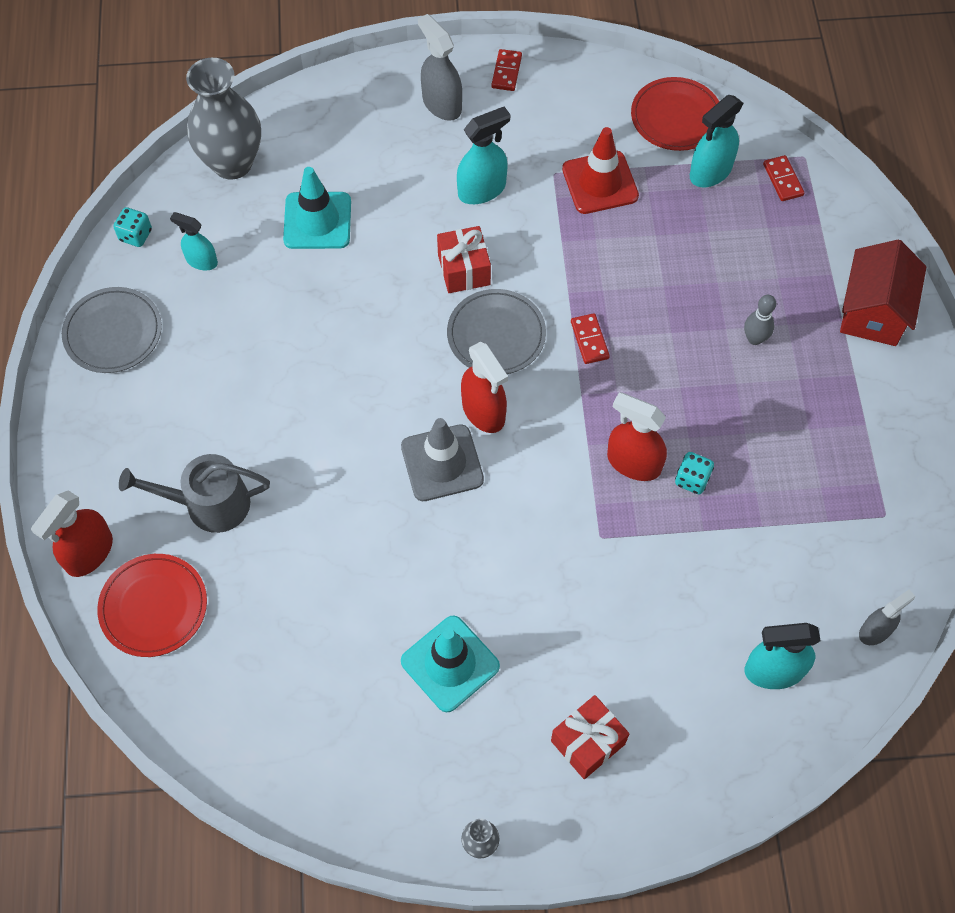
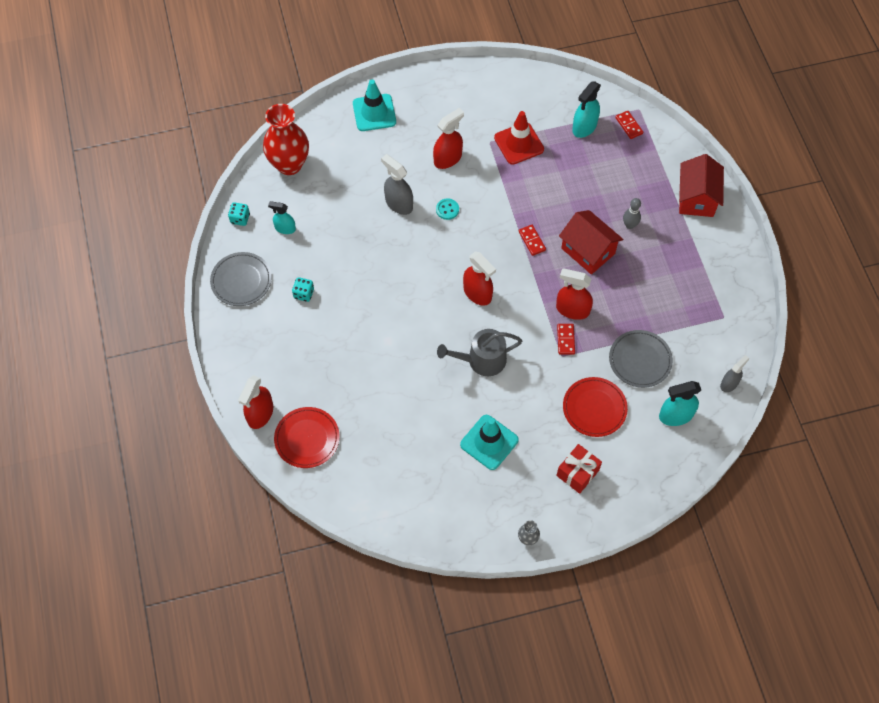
camera: 10 degrees left, 0 degrees up
grey watering can [119,454,270,533] -> grey watering can moved to [437,329,522,376]
grey vase [186,58,261,180] -> red vase [263,104,309,175]
turquoise traffic cone [283,167,351,249] -> turquoise traffic cone moved to [353,80,396,131]
grey traffic cone [401,418,484,501] -> none
grey spray bottle [418,14,462,121] -> grey spray bottle moved to [381,154,413,215]
red gift [437,226,491,293] -> turquoise button [436,198,459,220]
grey plate [447,289,546,374] -> grey plate moved to [609,330,673,388]
turquoise spray bottle [457,106,510,204] -> red spray bottle [433,108,464,169]
red domino [491,49,522,91] -> red domino moved to [557,324,575,354]
red plate [631,77,719,151] -> red plate moved to [563,377,628,437]
turquoise dice [675,452,714,494] -> turquoise dice moved to [292,277,314,302]
none -> red house [559,210,623,275]

